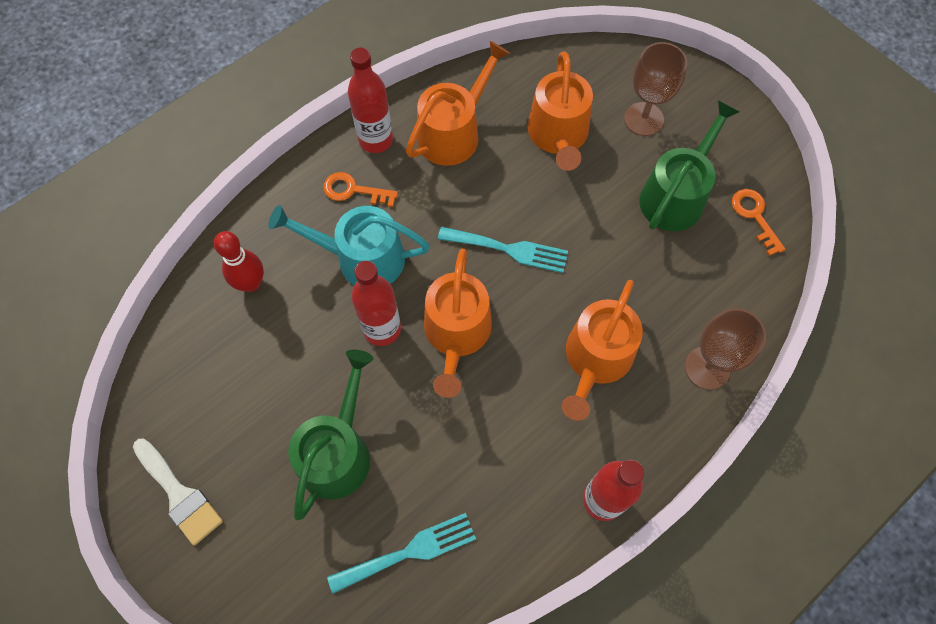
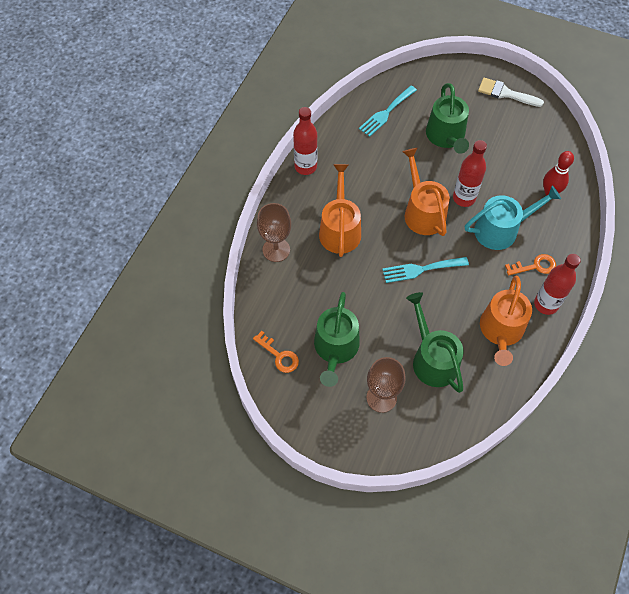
camera: 155 degrees right, 5 degrees down
orange watering can [528,51,593,171] -> green watering can [406,292,464,393]

